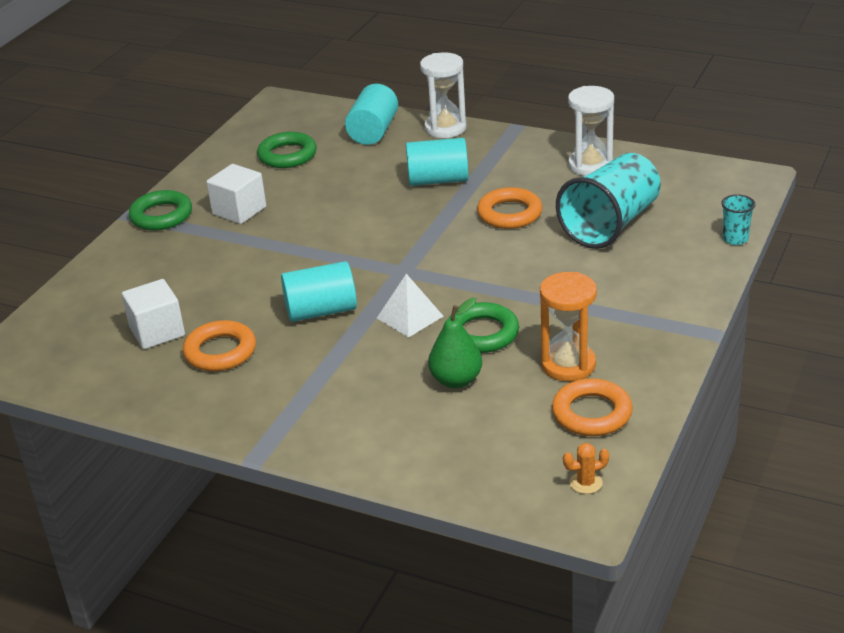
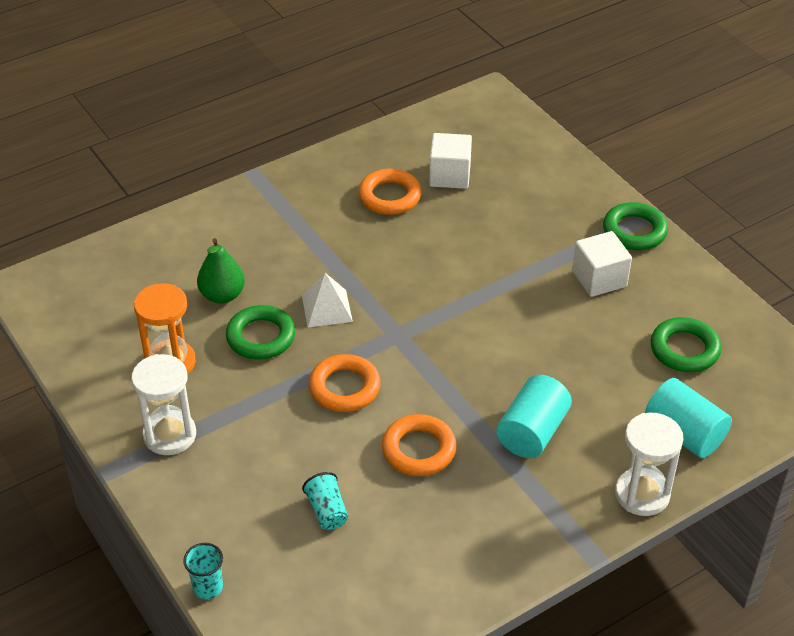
camera: 120 degrees right, 10 degrees up
turquoise cylinder [281,261,357,322] -> none
orange ring [552,378,633,436] -> orange ring moved to [309,354,381,412]
turquoise cup [556,153,661,249] -> turquoise cup [302,472,348,530], size x0.43
orange cactus [563,443,609,494] -> none
white hourglass [568,86,614,176] -> white hourglass moved to [131,354,196,455]

